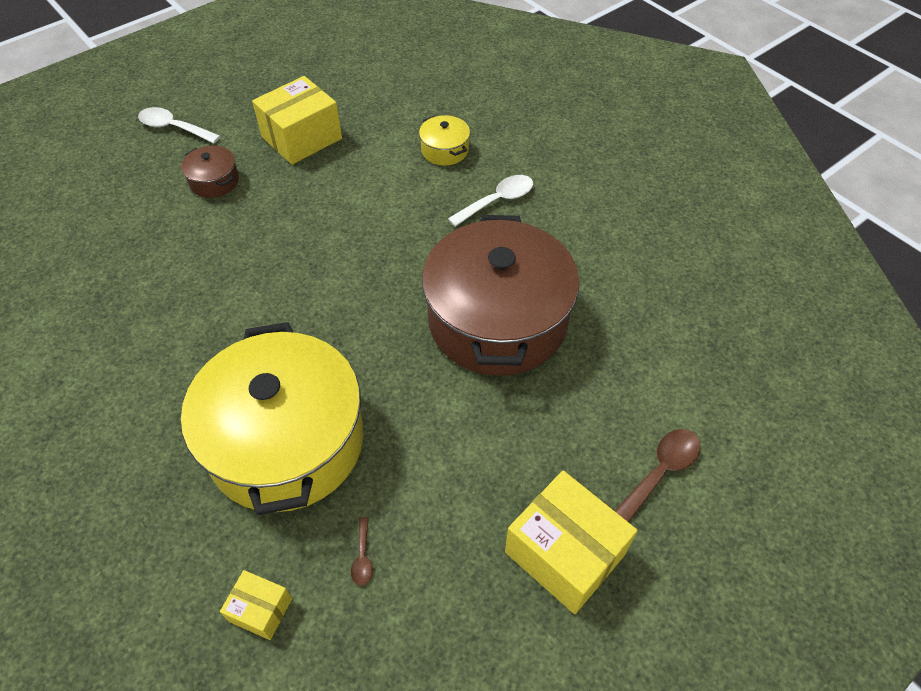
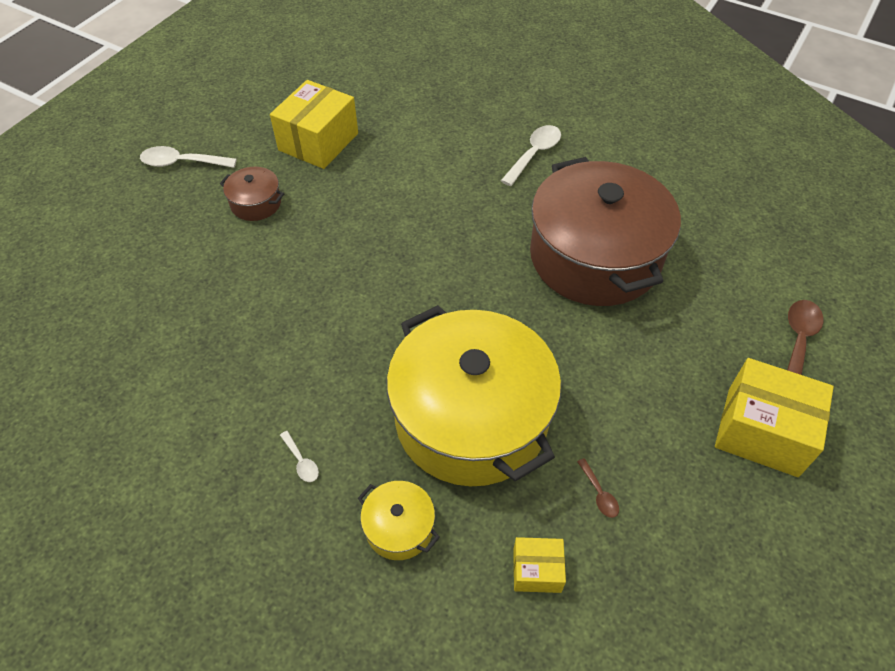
camera: 20 degrees left, 0 degrees up
yellow pot [419,115,470,165] -> yellow pot moved to [358,481,440,560]
none -> white spoon [280,431,319,482]

